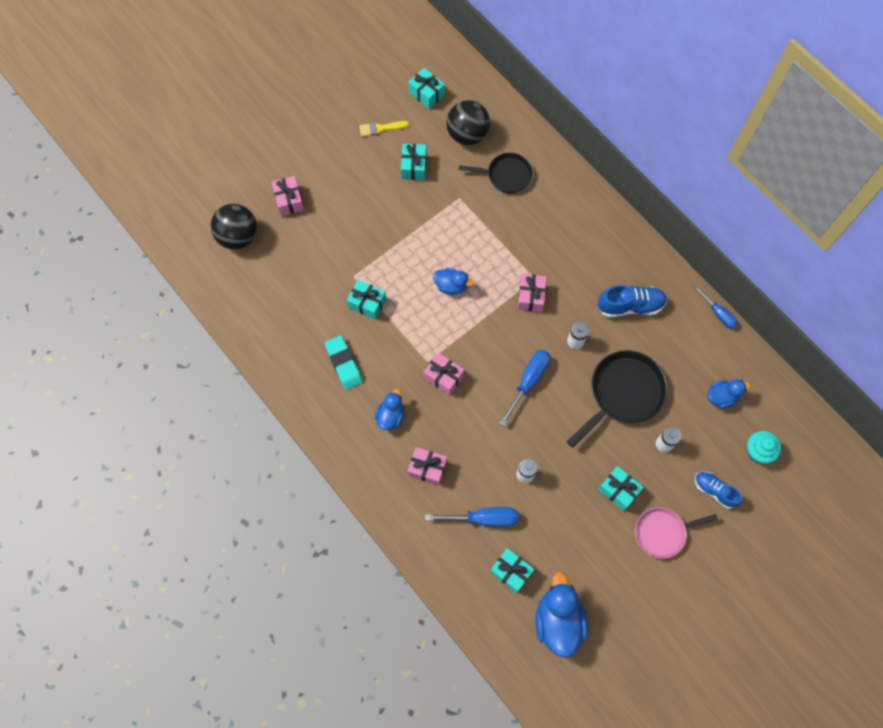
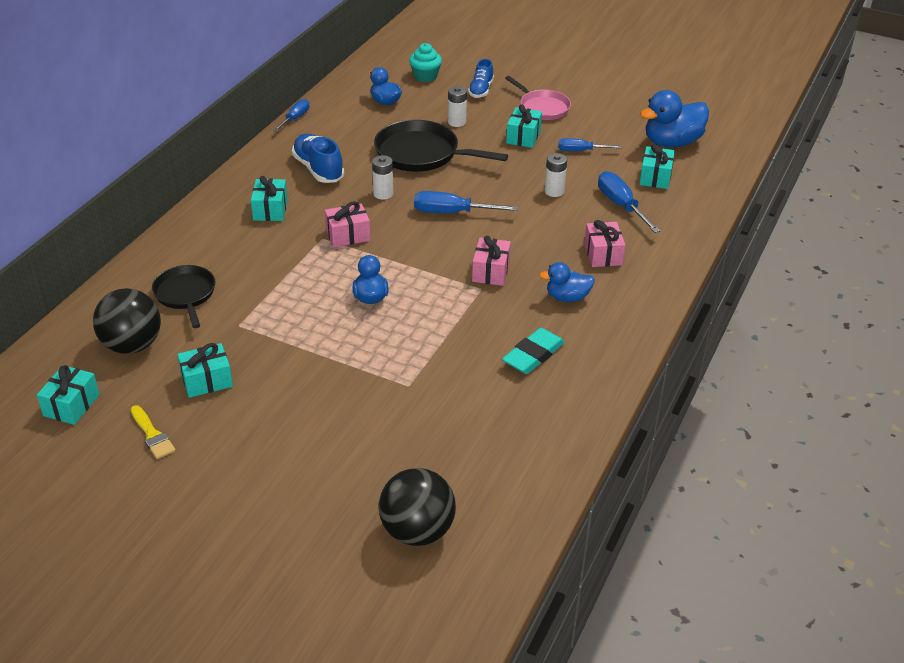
camera: 115 degrees left, 30 degrees down
pink gift [272,176,304,216] -> none
turquoise gift [347,280,386,320] -> turquoise gift moved to [251,176,288,221]
none -> blue screwdriver [558,138,622,151]

